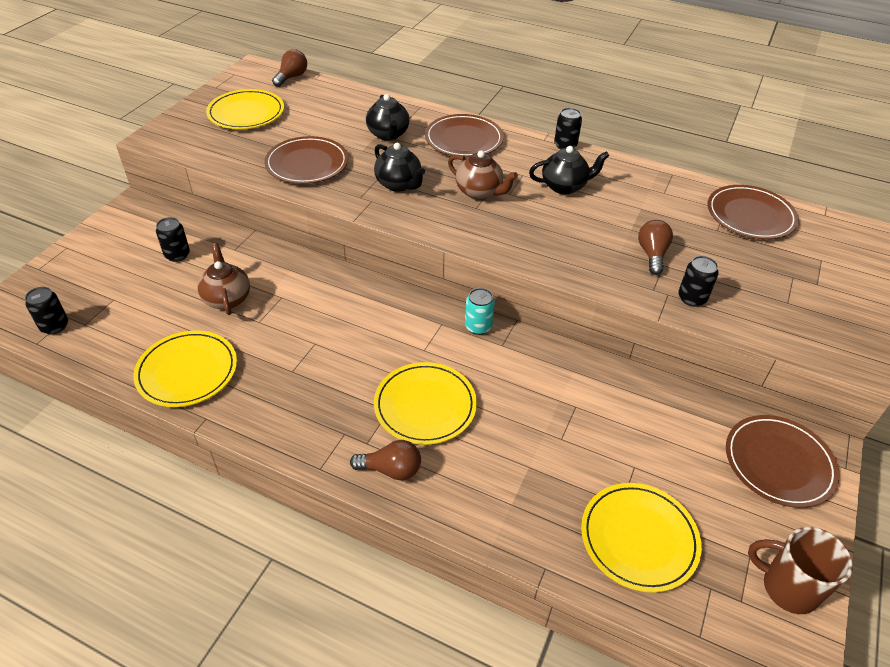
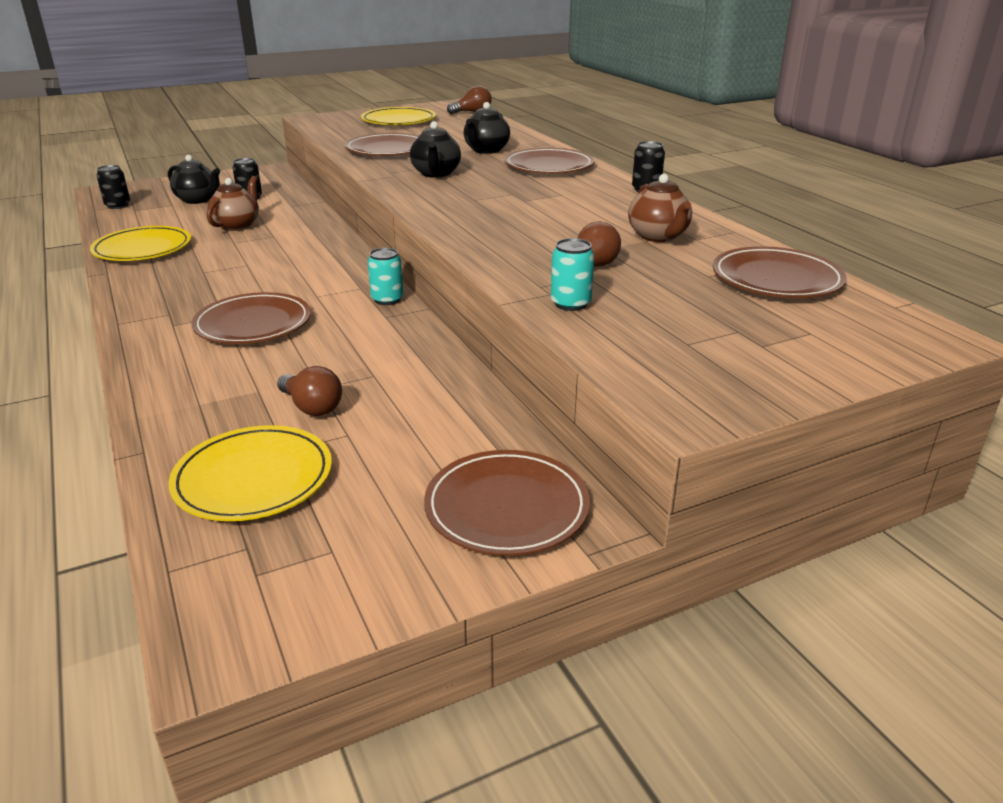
camera: 40 degrees right, 15 degrees down
brown light bulb [350,440,421,480] -> brown light bulb moved to [277,366,342,416]
yellow plate [374,362,477,445] -> brown plate [192,292,311,344]
brown teapot [448,150,518,200] -> brown teapot moved to [628,174,692,242]
black teapot [529,146,609,195] -> black teapot moved to [168,155,220,204]
black can [678,256,719,307] -> turquoise can [551,238,594,311]
brown mug [748,527,853,614] -> none

